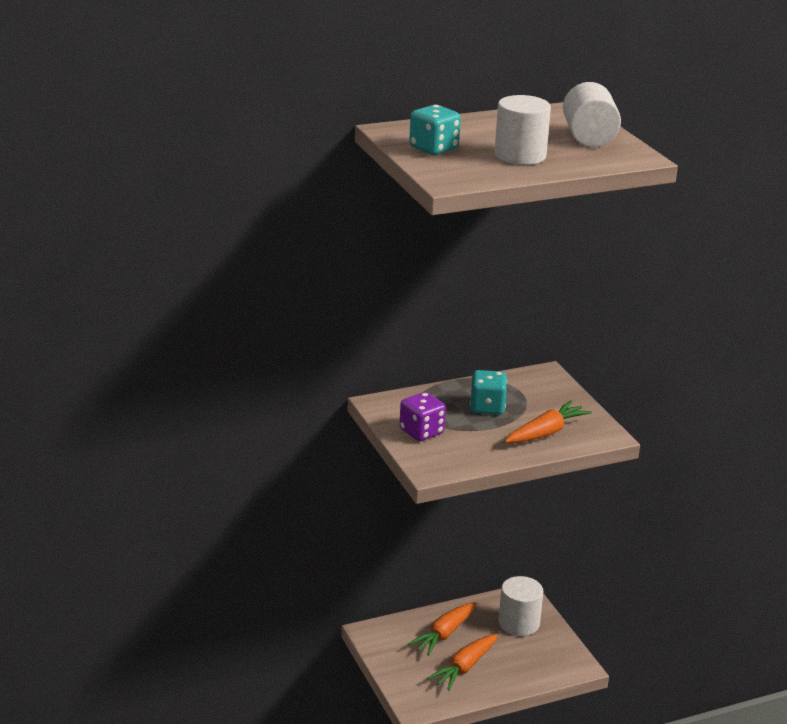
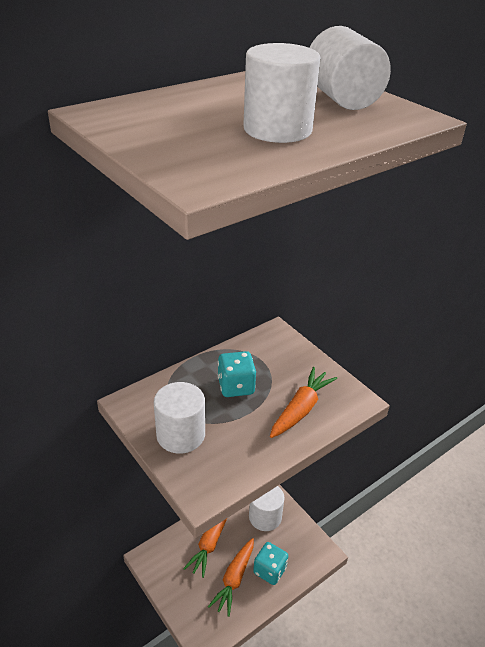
camera: 15 degrees left, 10 degrees up
purple dice [399,392,446,441] -> white cylinder [154,382,205,454]
turquoise dice [409,105,461,155] -> turquoise dice moved to [253,542,288,585]

